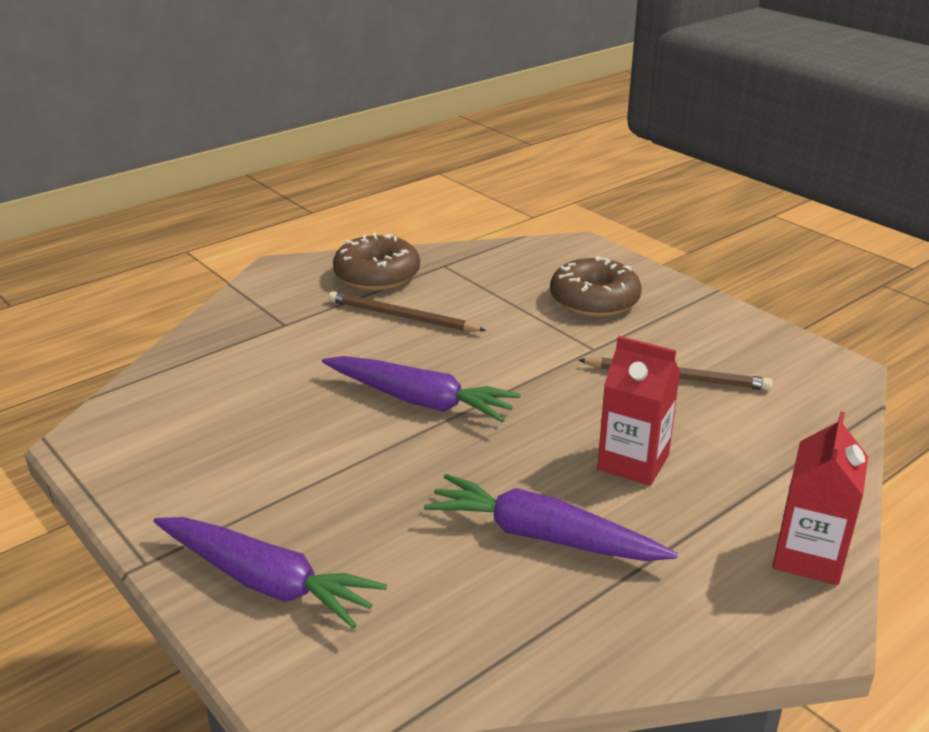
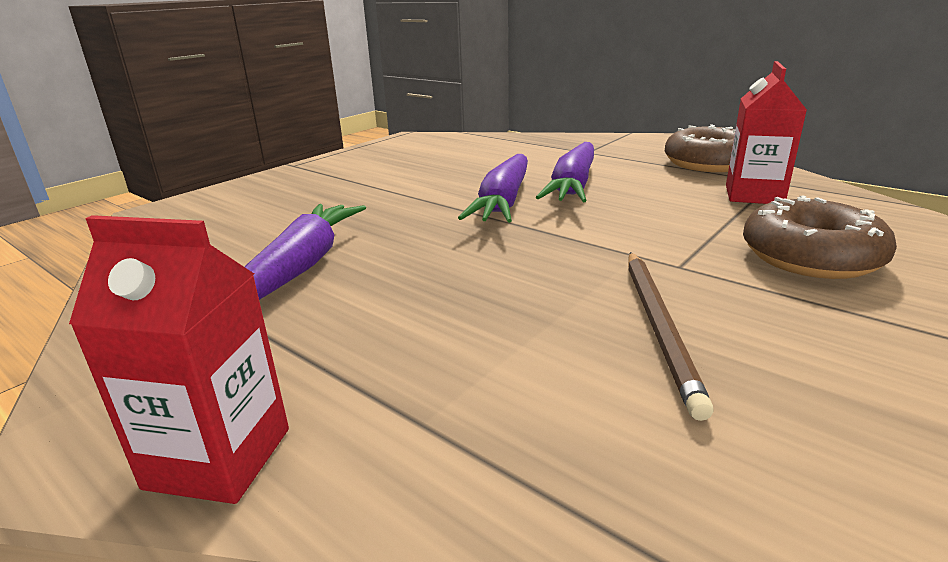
camera: 80 degrees right, 5 degrees down
purple carrot [154,517,387,629] -> purple carrot moved to [536,142,594,202]
brown pencil [328,291,487,332] -> none
red carton [597,336,680,486] -> red carton moved to [726,61,807,204]

